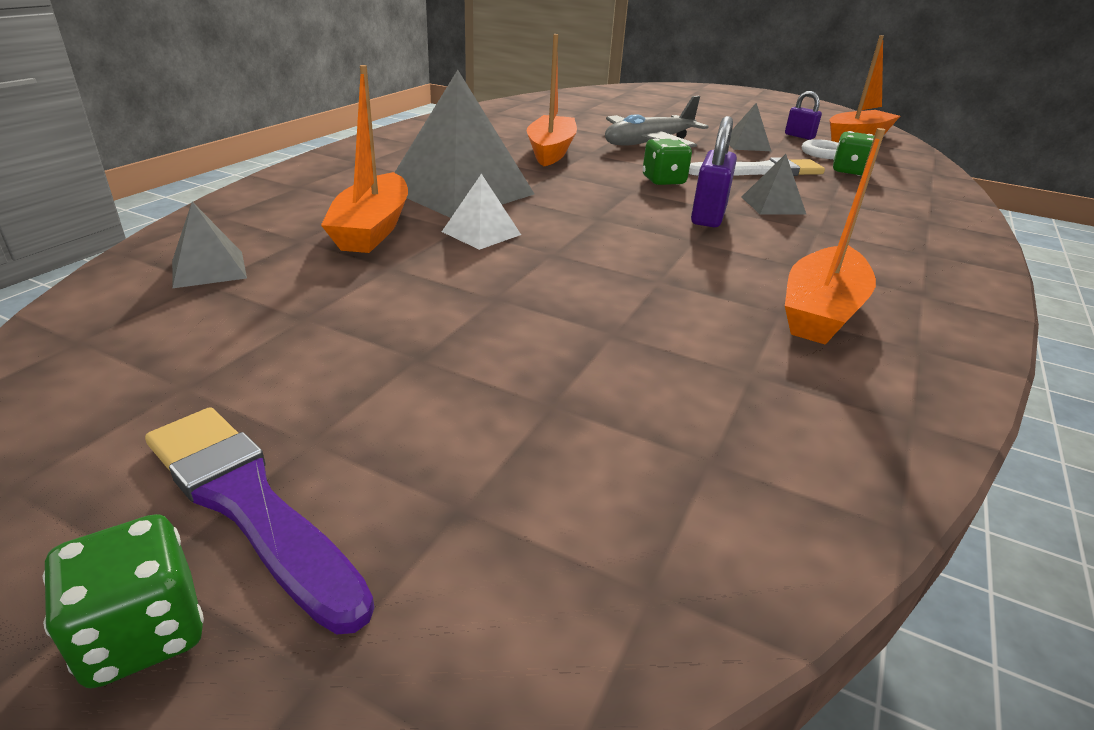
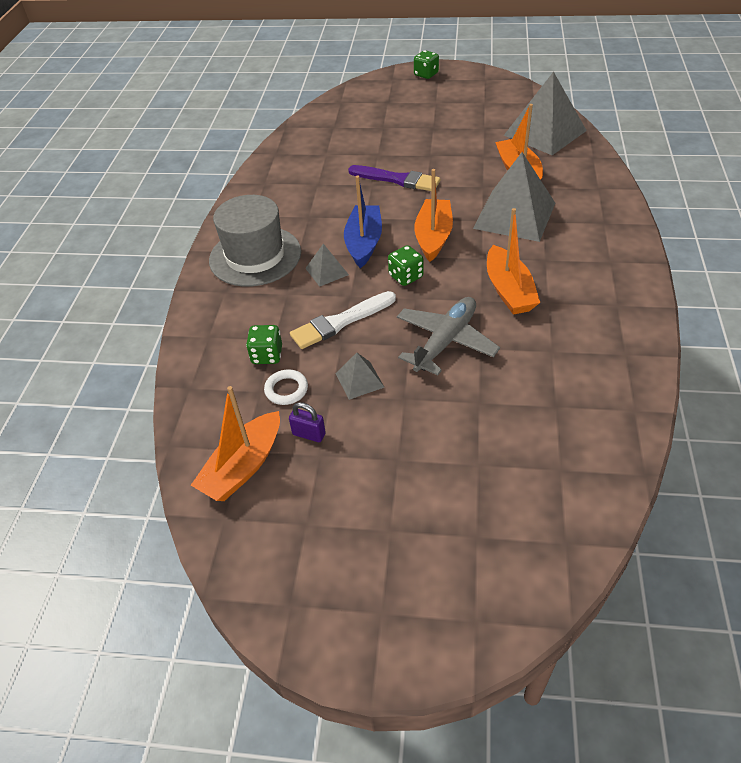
camera: 165 degrees right, 15 degrees up
purple brush [145,407,374,634] -> purple brush moved to [348,165,440,191]
grey pyramid [172,202,247,288] -> grey pyramid [504,71,587,155], size x2.15
white pyramid [442,174,521,250] -> none
purple padlock [691,116,737,227] -> blue boat [344,176,382,268]
orange boat [785,128,885,345] -> orange boat moved to [414,169,453,262]
none -> grey hat [209,195,301,287]

